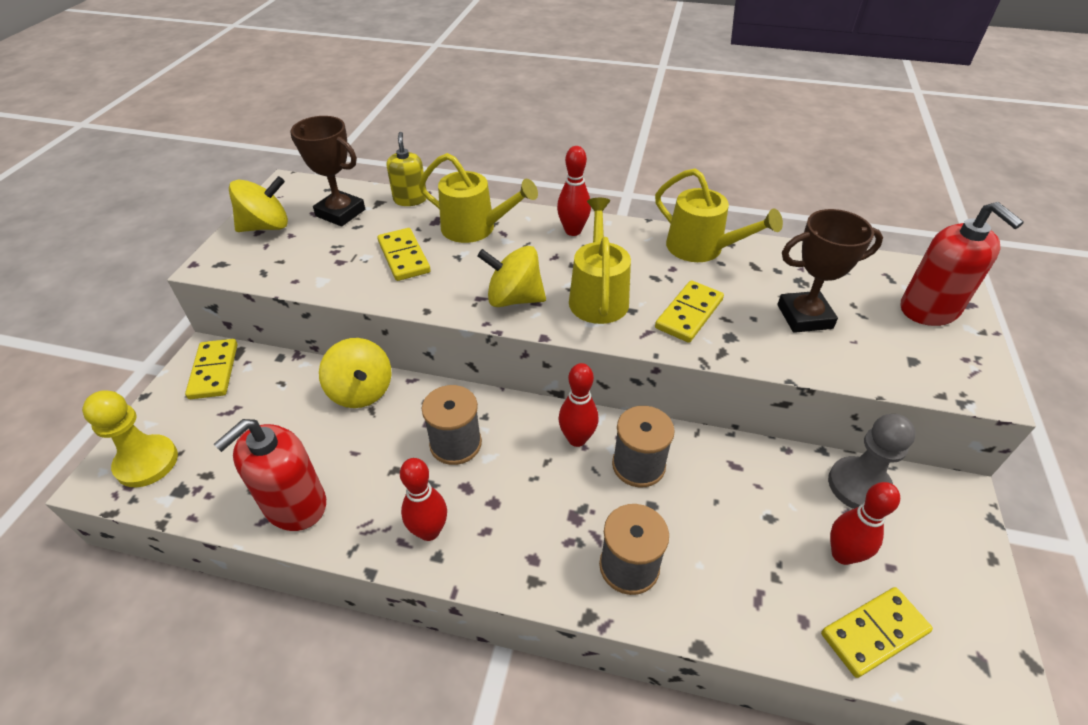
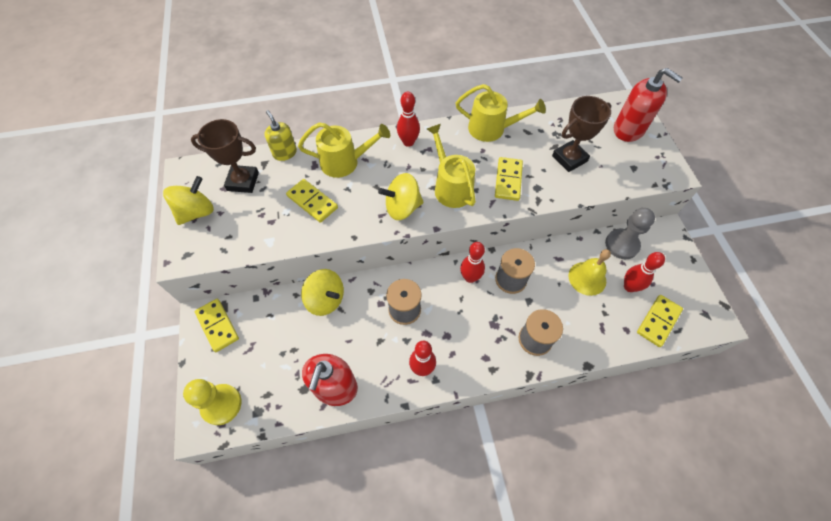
camera: 25 degrees left, 15 degrees up
none -> yellow bell [568,249,611,296]

